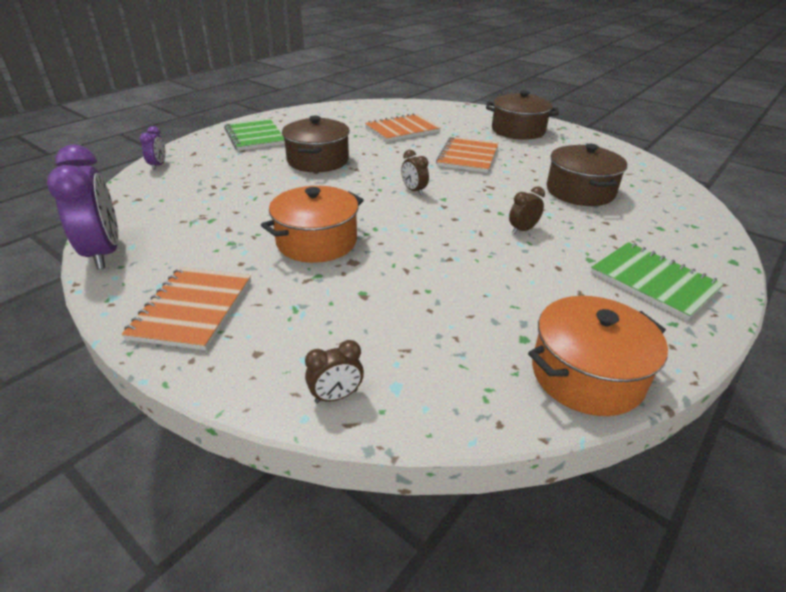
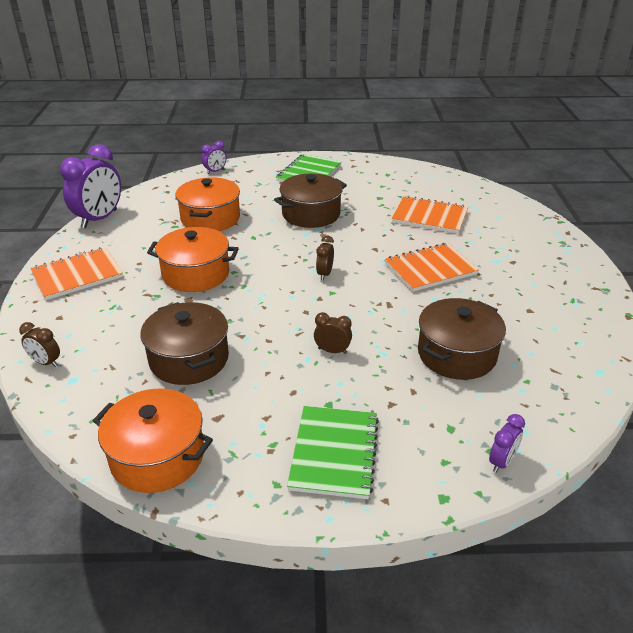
camera: 50 degrees right, 0 degrees up
brown pot [486,90,559,140] -> brown pot moved to [141,302,229,385]
none -> orange pot [176,177,240,231]
none -> purple clock [489,414,525,473]

